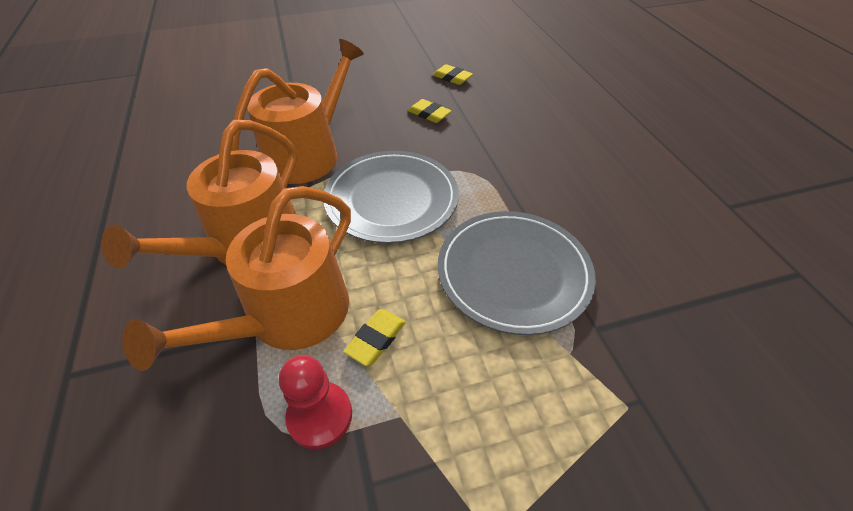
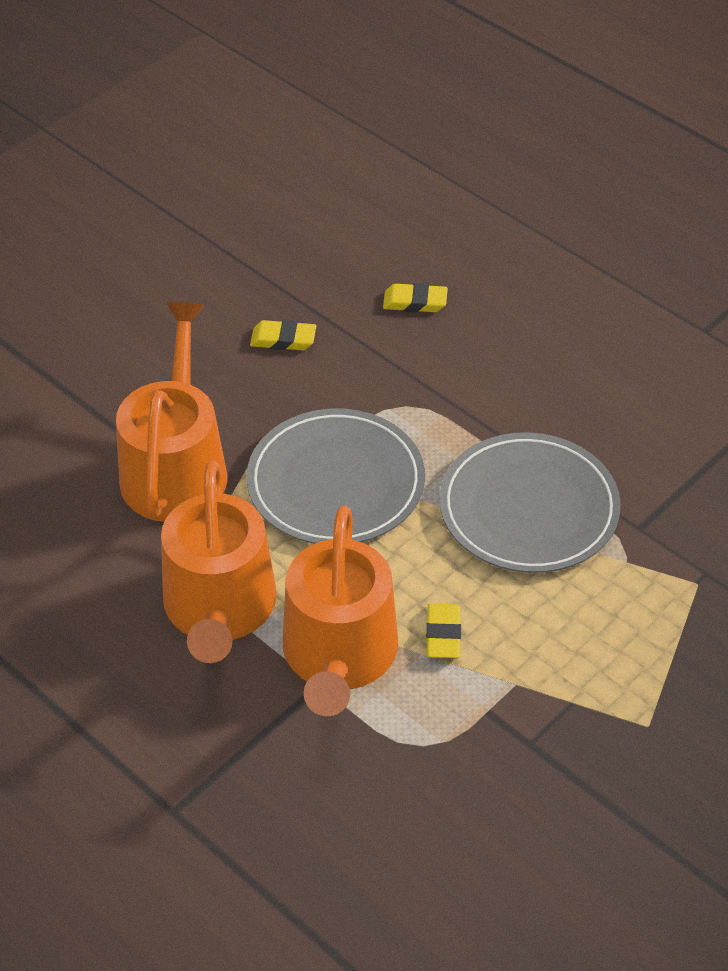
camera: 30 degrees left, 0 degrees up
red pawn [279,355,352,449] -> none
yellow eraser [433,64,473,85] -> yellow eraser moved to [383,283,448,312]

